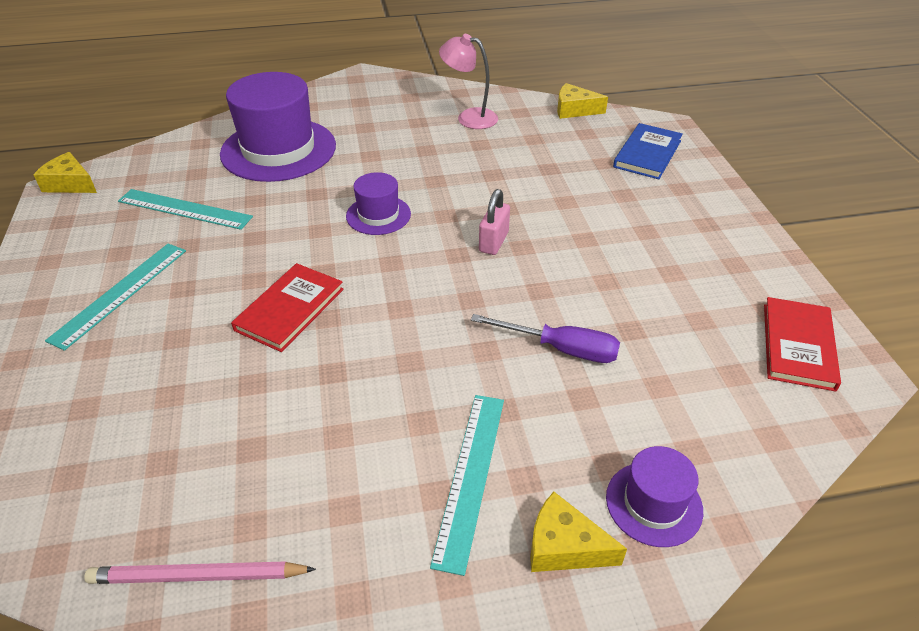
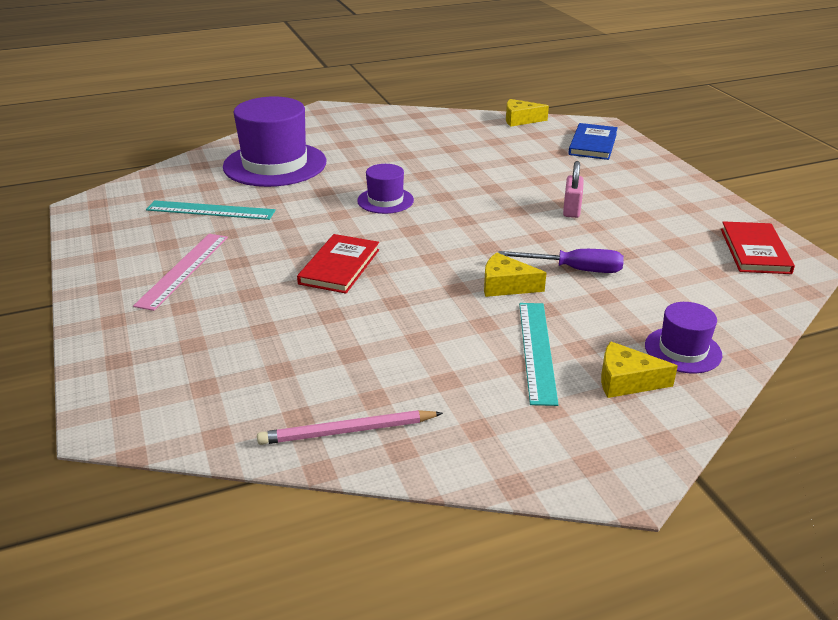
camera: 10 degrees left, 10 degrees down
yellow cheese [33,152,97,193] -> yellow cheese moved to [484,252,546,297]
turquoise ruler [45,244,186,351] -> pink ruler [133,234,228,311]
pink lamp [439,34,498,129] -> none
pink padlock [479,189,510,255] -> pink padlock moved to [563,161,584,218]

